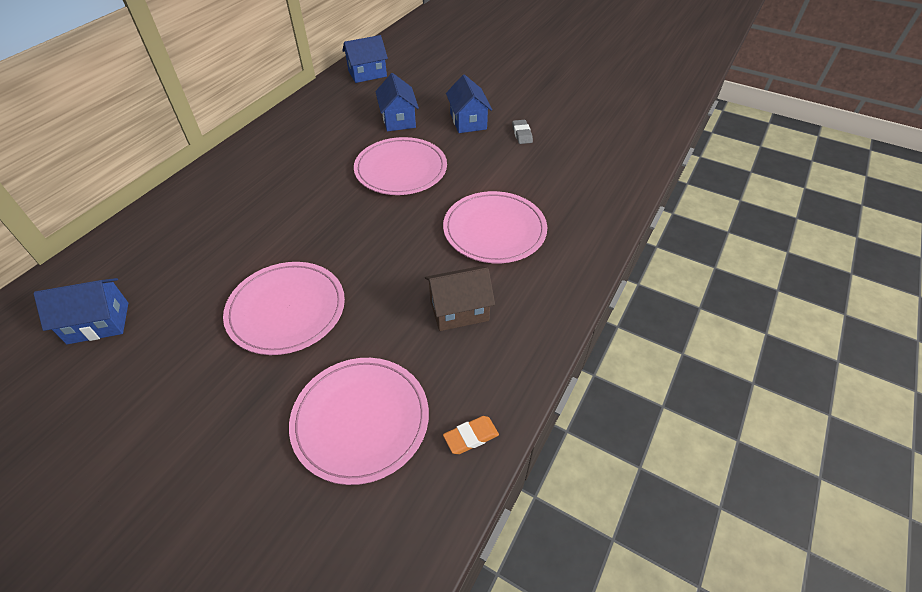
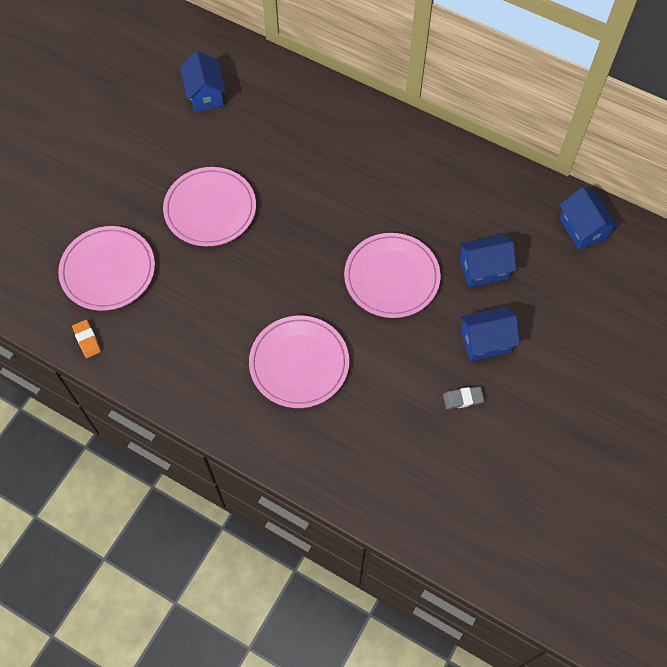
camera: 90 degrees right, 15 degrees up
brown house [425,266,495,331] -> none

